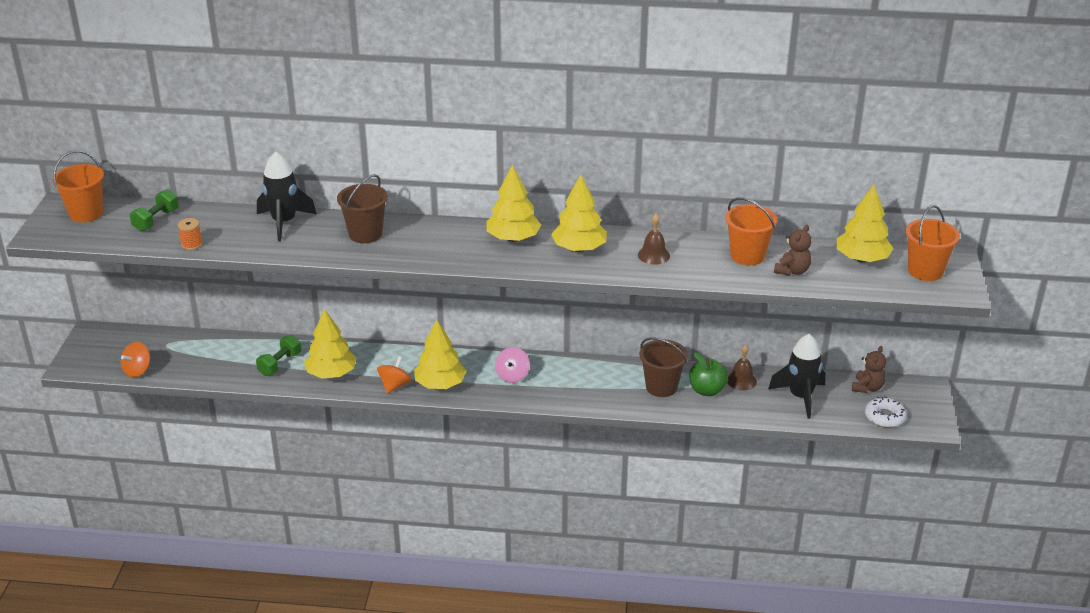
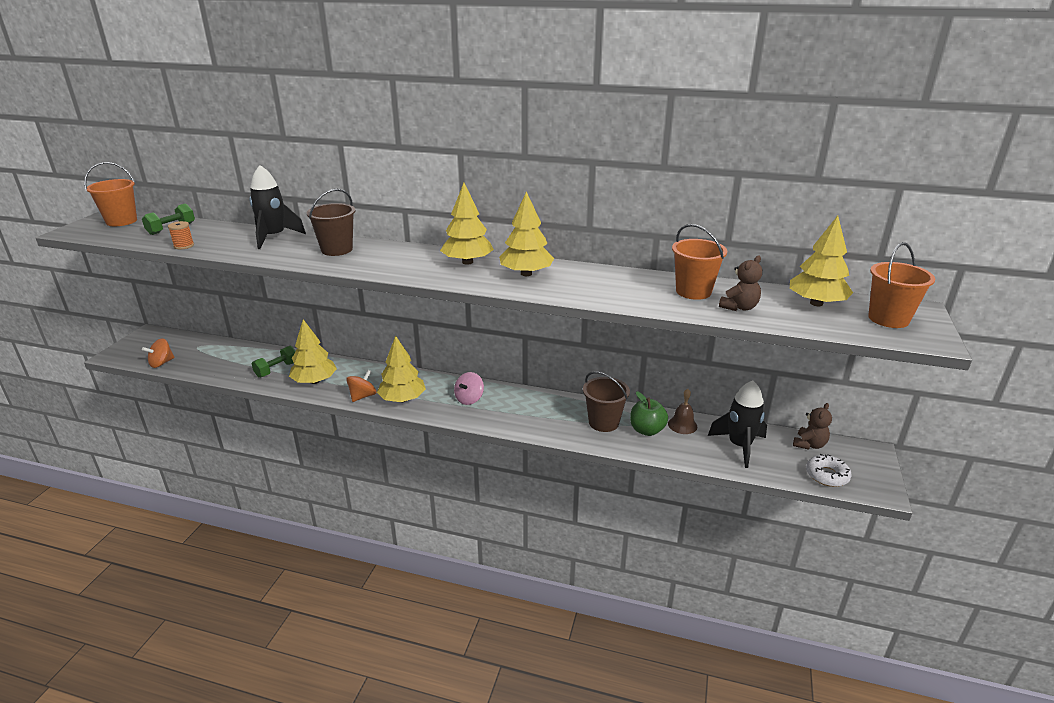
camera: 10 degrees right, 5 degrees down
brown bell [638,214,670,265] -> none

